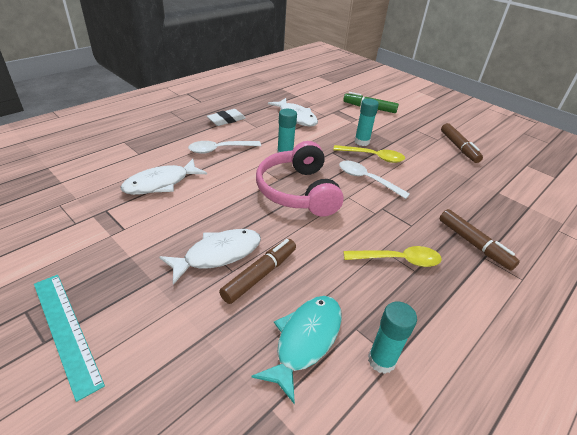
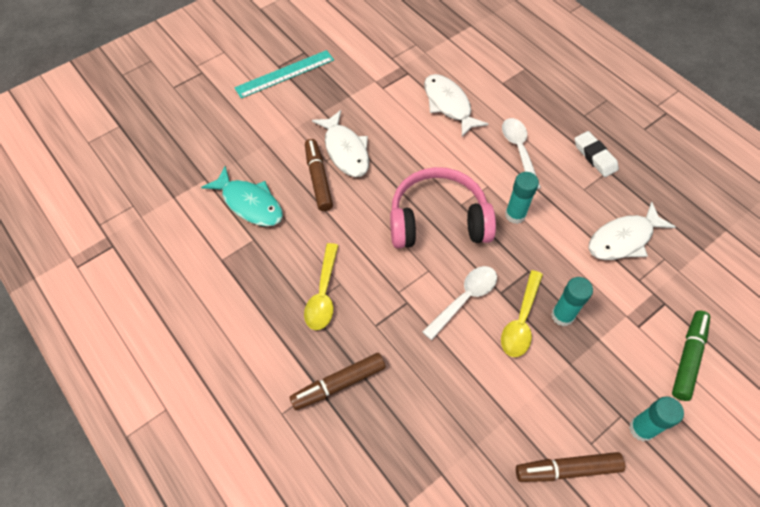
camera: 100 degrees right, 20 degrees up
brown marker [219,239,296,304] -> brown marker turned 150 degrees counterclockwise [305,139,333,211]
turquoise glue stick [368,301,417,374] -> turquoise glue stick moved to [629,396,684,442]

